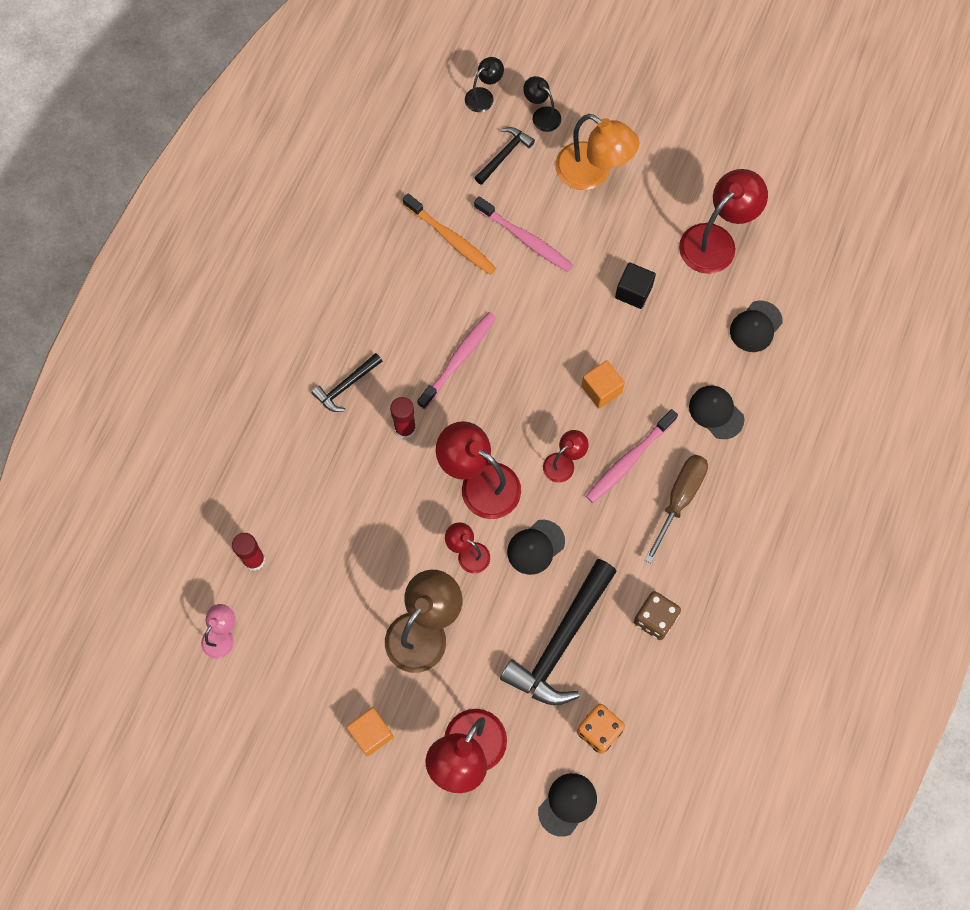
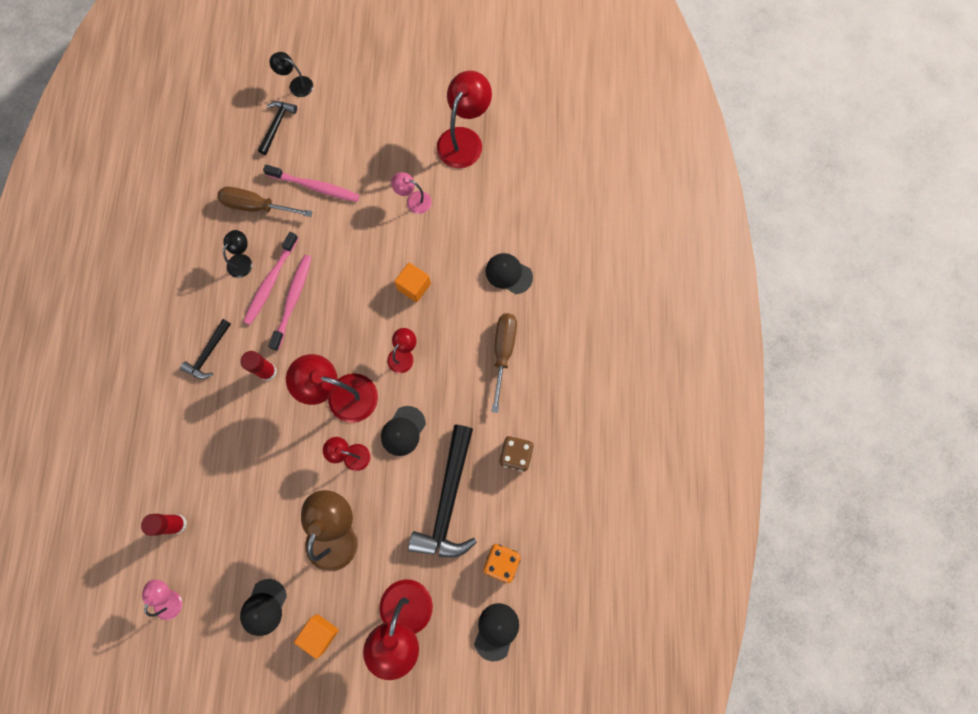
camera: 20 degrees left, 5 degrees up
orange toothbrush [403,193,496,275] -> brown screwdriver [217,187,313,217]
black lamp [465,57,504,112] -> black lamp moved to [223,230,252,278]
orange lamp [555,114,639,190] -> none
pink toothbrush [586,409,678,503] -> pink toothbrush moved to [243,232,299,325]
black cube [615,262,656,309] -> pink lamp [391,172,432,214]
black cap [730,301,783,352] -> black cap moved to [240,579,287,636]

